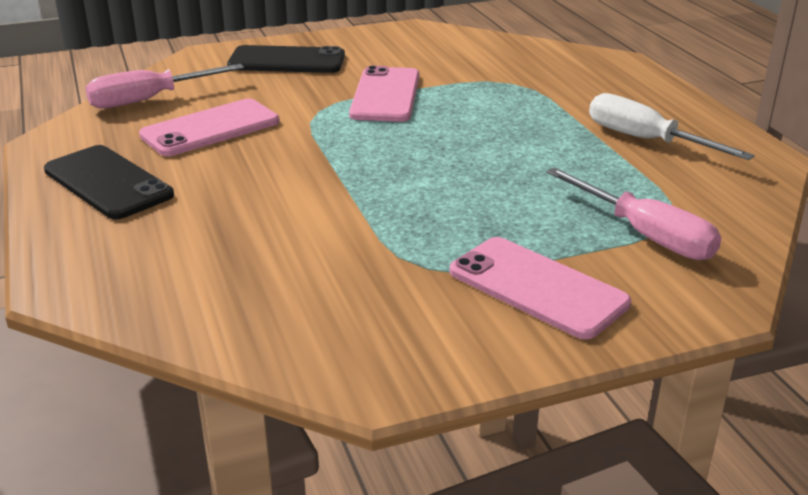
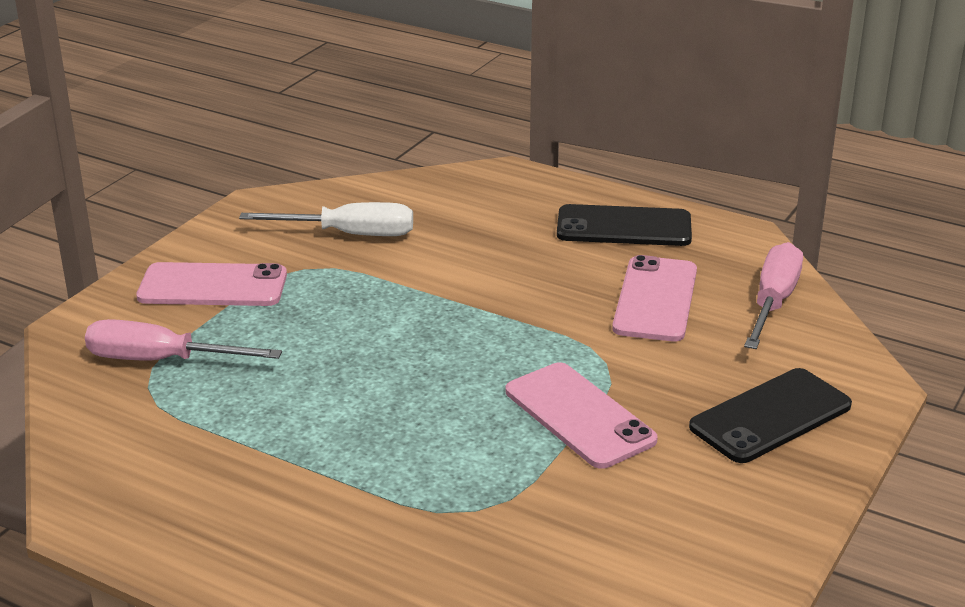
camera: 140 degrees right, 0 degrees up
white screwdriver [589,93,755,160] -> white screwdriver moved to [239,202,413,236]

